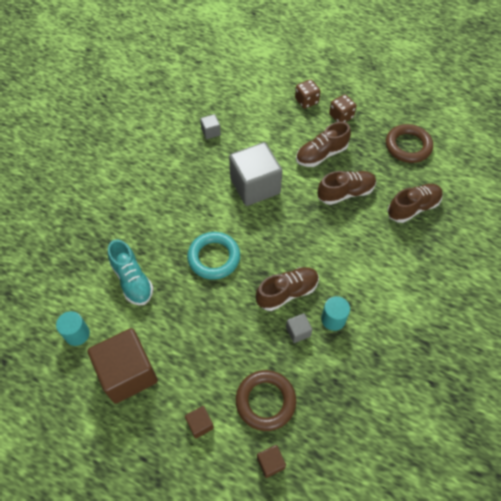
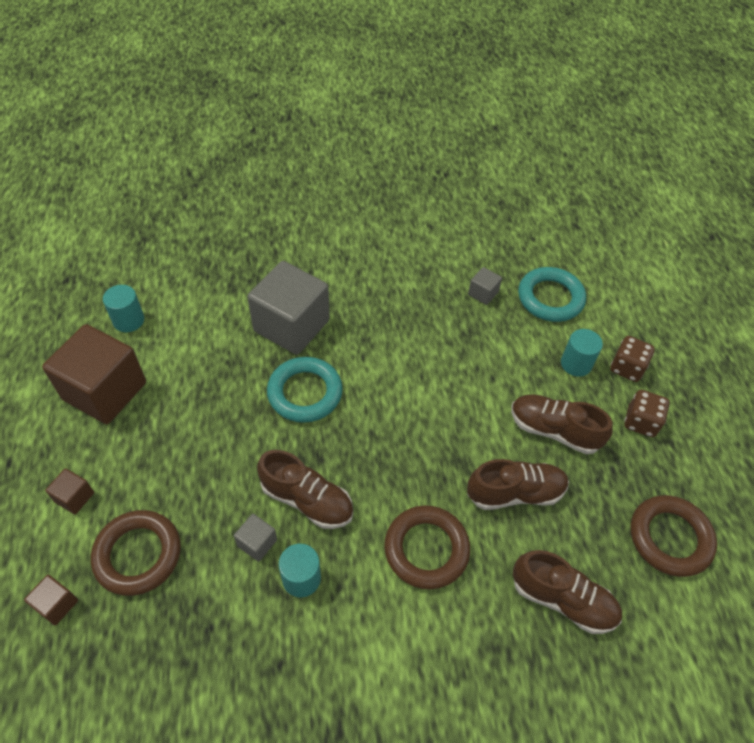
camera: 55 degrees right, 5 degrees down
turquoise shoe [108,239,153,305] -> none
grey cube [229,142,282,206] -> grey cube moved to [247,261,330,355]
brown shoe [318,171,376,205] -> brown shoe turned 45 degrees counterclockwise [467,459,569,510]
none -> brown ring [384,505,470,589]
none -> turquoise ring [518,267,586,322]
none -> turquoise cylinder [561,329,603,377]

